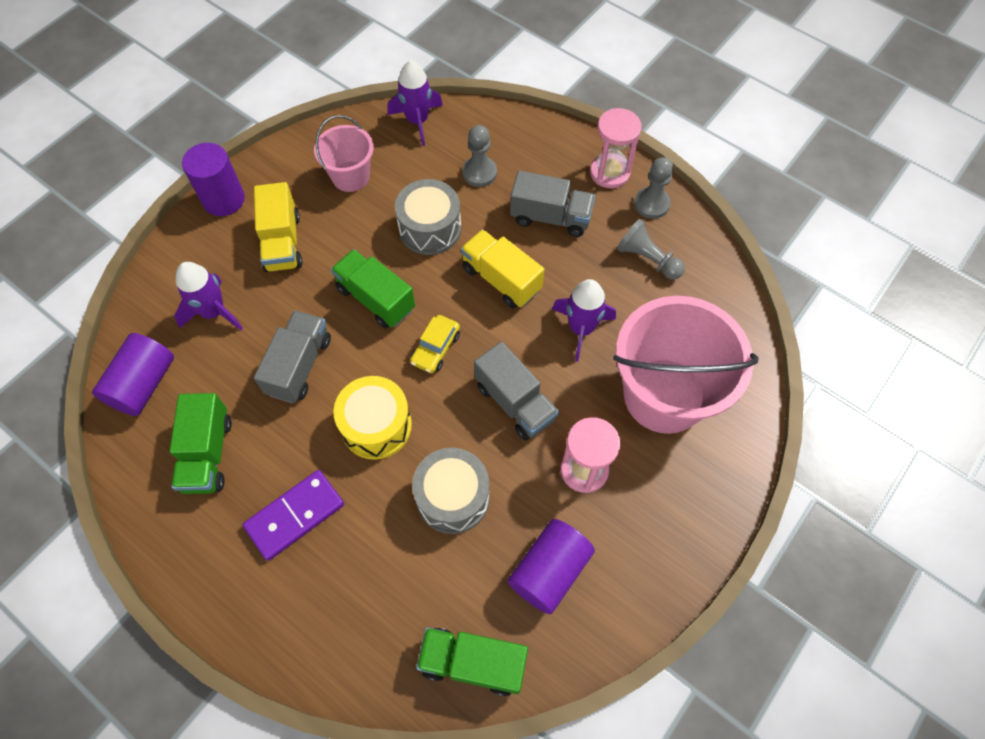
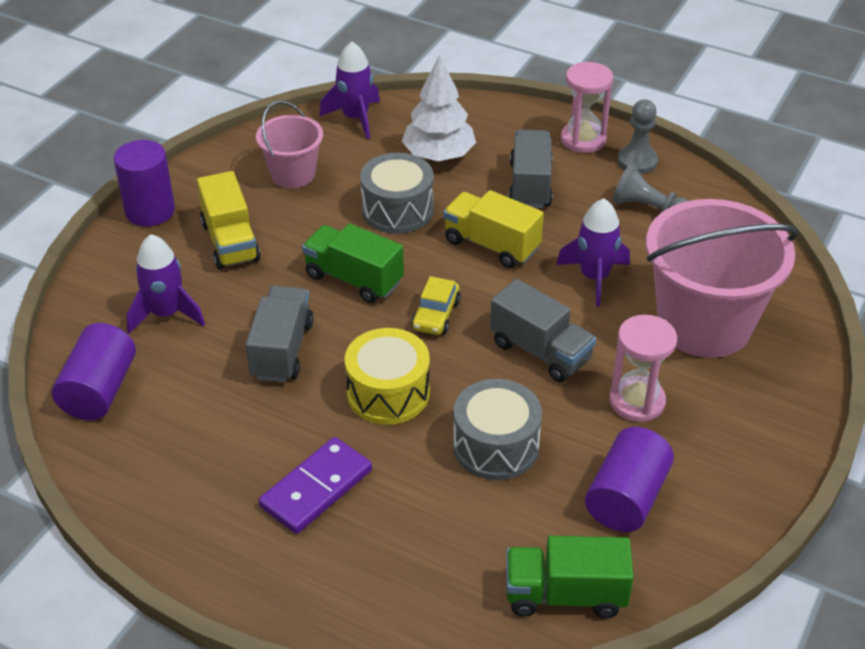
camera: 10 degrees left, 20 degrees down
green truck [170,393,232,494] -> none
grey pawn [462,125,497,187] -> white tree [402,55,476,161]
grey truck [510,170,595,237] -> grey truck turned 90 degrees counterclockwise [508,129,553,208]

